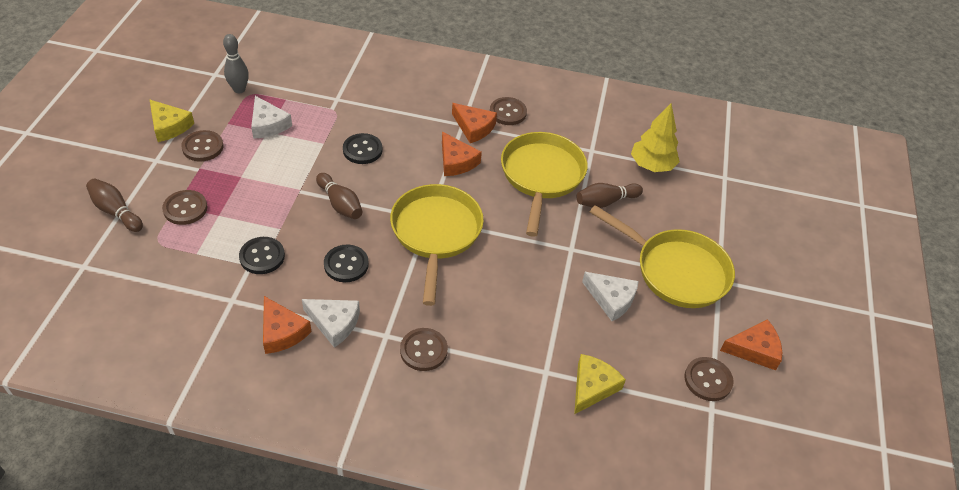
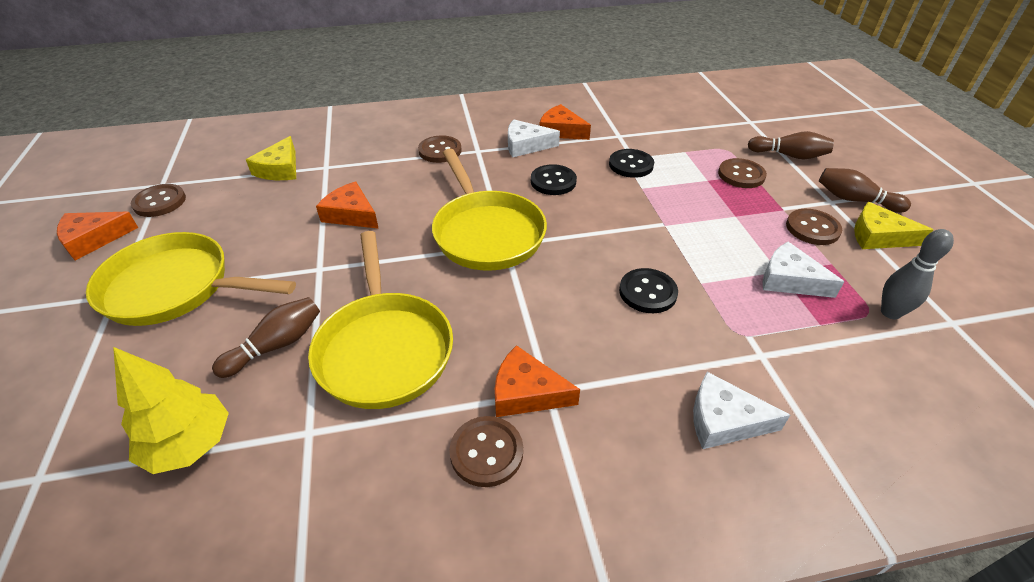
camera: 160 degrees right, 5 degrees down
brown bowling pin [316,173,363,219] -> brown bowling pin moved to [819,168,911,213]
orange cheese [442,132,482,176] -> orange cheese moved to [316,181,379,229]
white cheese [582,272,639,321] -> white cheese moved to [693,372,790,449]

